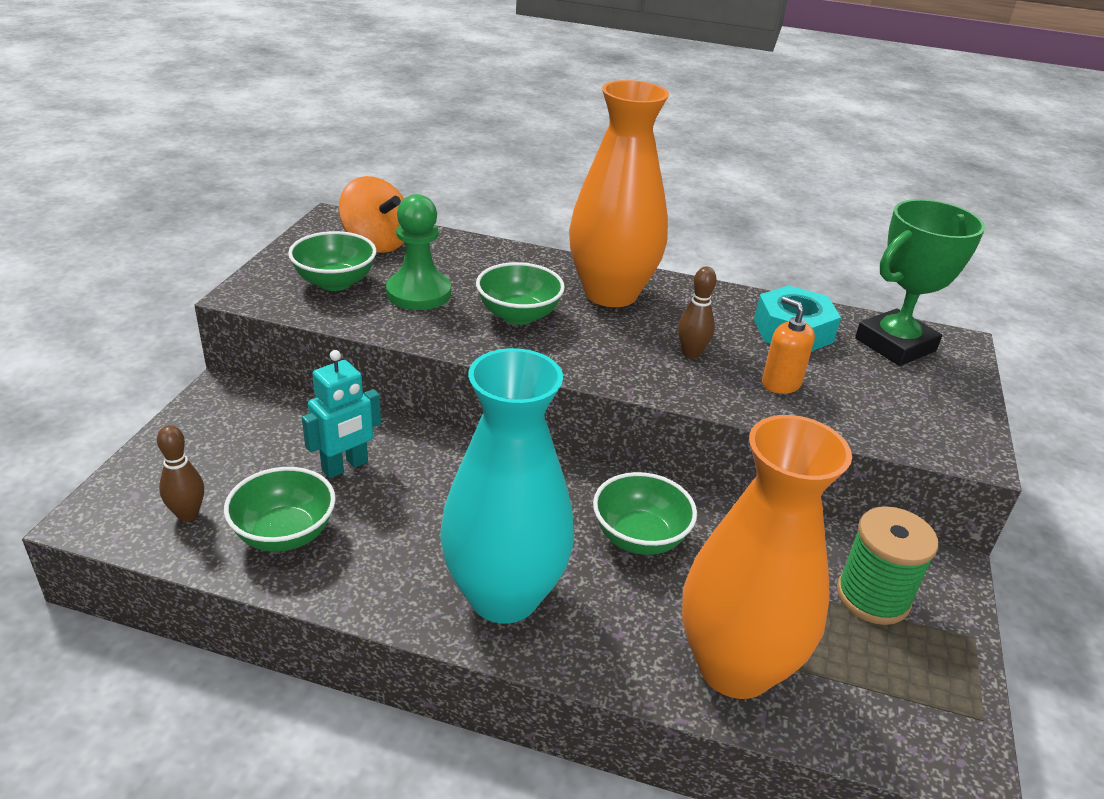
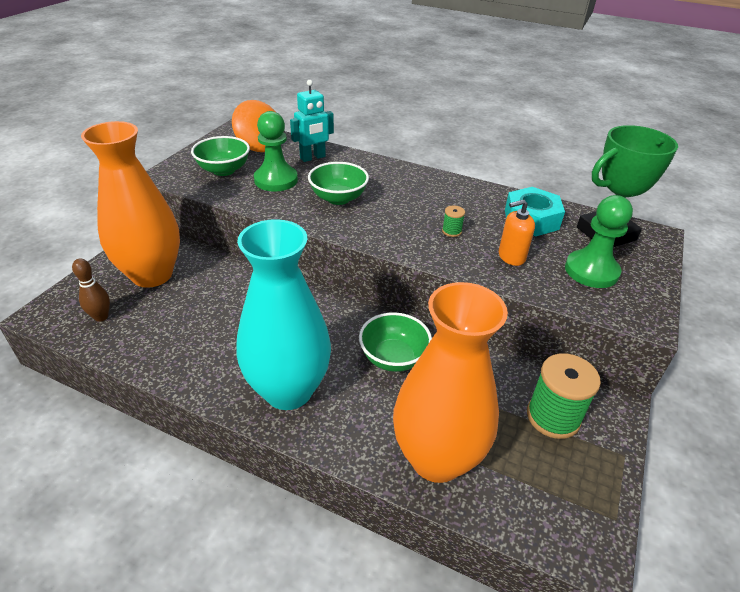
camera: 10 degrees right, 5 degrees up
green bowl [224,467,336,552] -> none
turquoise robot [302,350,381,478] -> turquoise robot moved to [290,80,334,162]
orange vase [569,80,669,307] -> orange vase moved to [81,121,180,288]
brown bowling pin [678,267,717,359] -> green spool [442,206,465,237]
orange soap dispenser [762,297,815,394] -> orange soap dispenser turned 75 degrees counterclockwise [499,199,535,266]
none -> green pawn [565,195,633,288]

